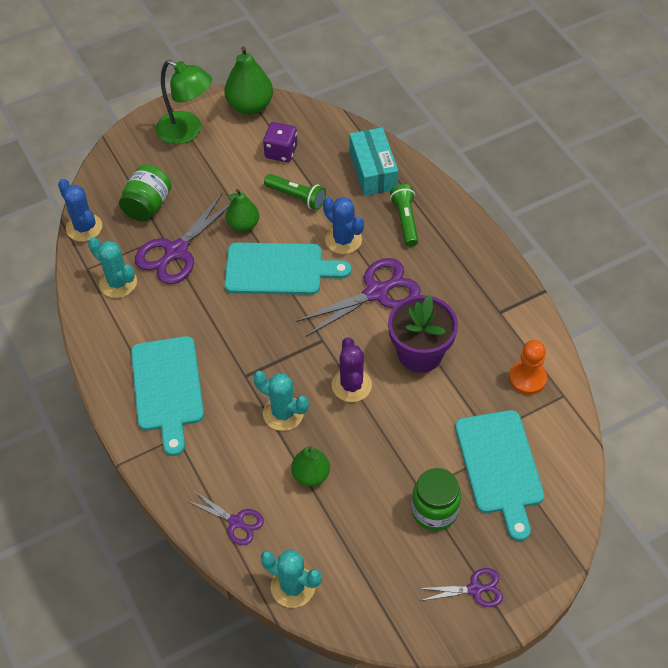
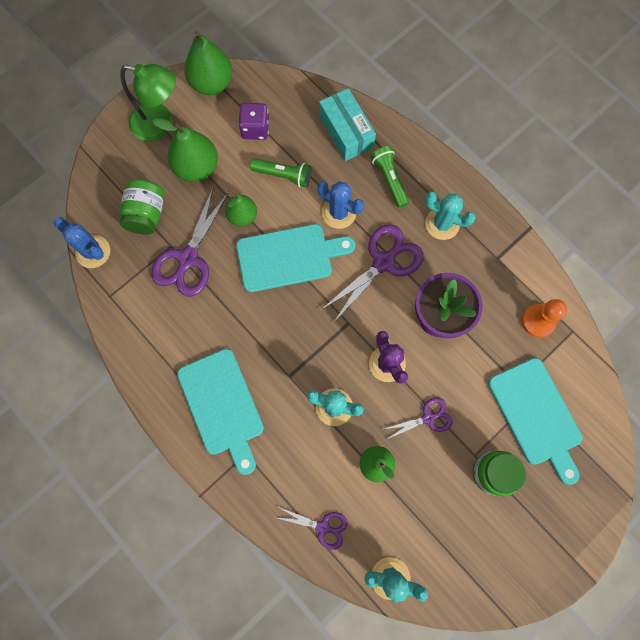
camera: 15 degrees left, 20 degrees up
turquoise cactus [88,237,137,298] -> turquoise cactus moved to [425,192,476,240]
purple scissors [417,568,503,607] -> purple scissors moved to [385,397,453,439]
none -> green pear [152,118,218,182]

